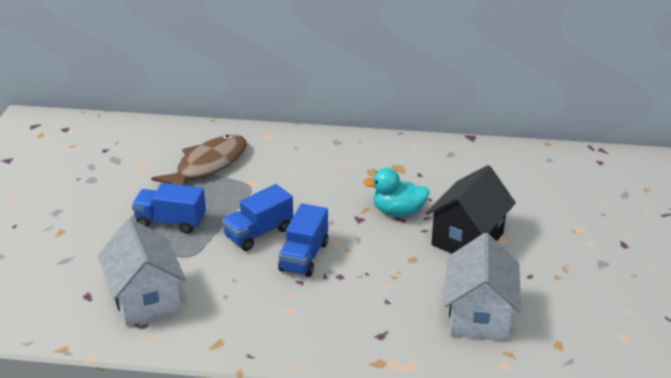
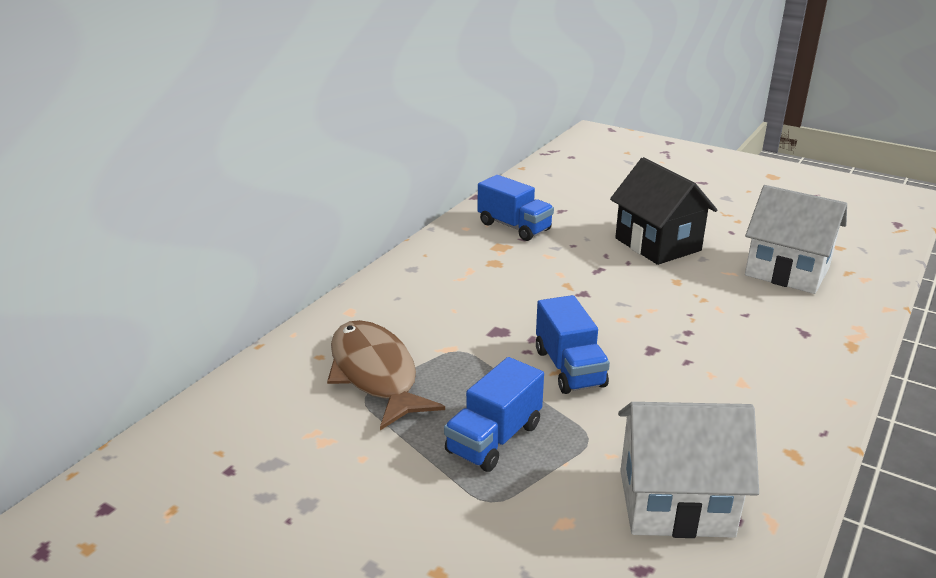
camera: 65 degrees left, 5 degrees down
blue truck [278,203,328,277] -> blue truck moved to [478,175,554,241]
turquoise duck [363,168,430,217] -> none

